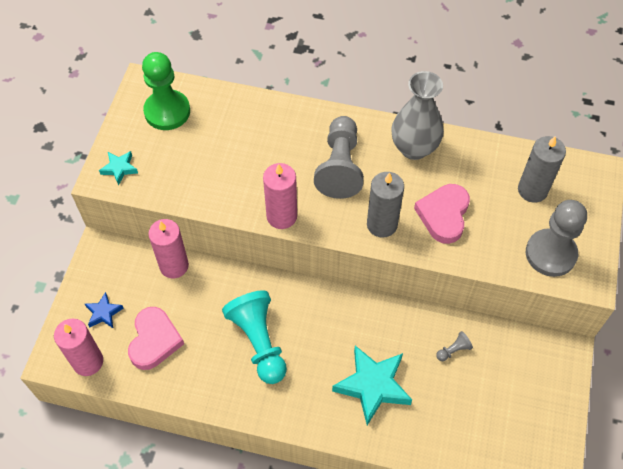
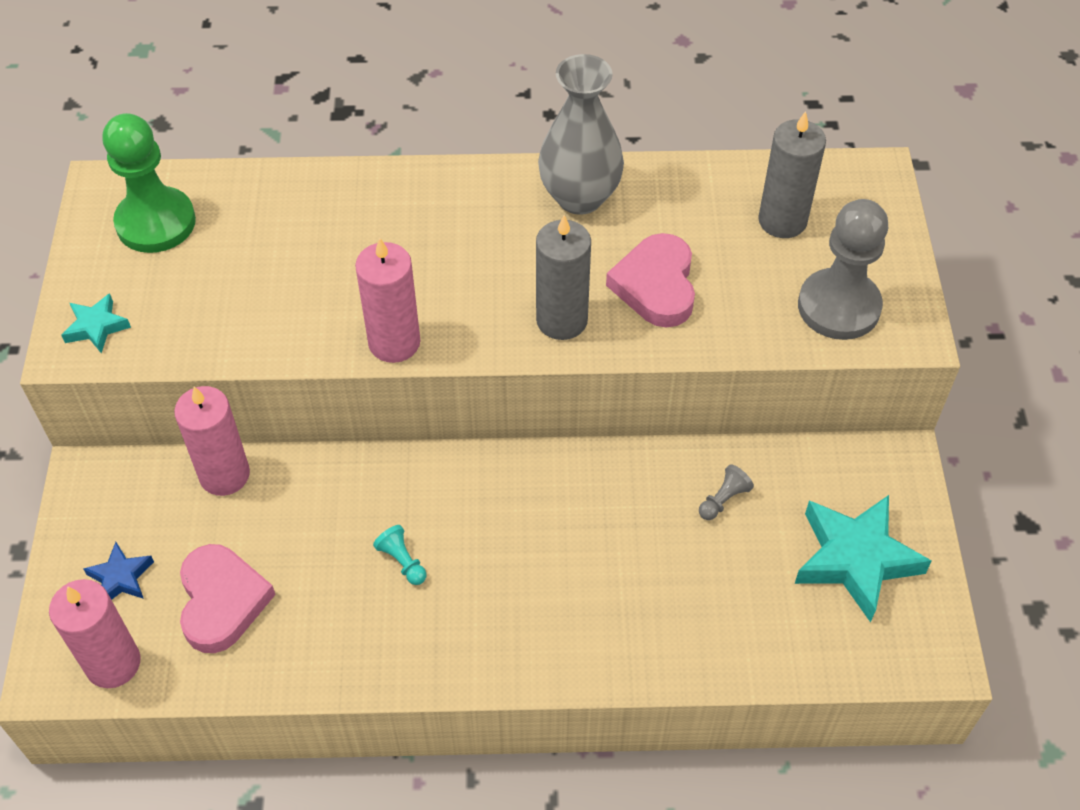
camera: 15 degrees left, 5 degrees down
turquoise pawn [222,290,287,384] -> turquoise pawn [373,525,426,585], size x0.40
grey pawn [314,116,364,199] -> none
turquoise star [332,346,412,425] -> turquoise star moved to [795,495,932,623]

